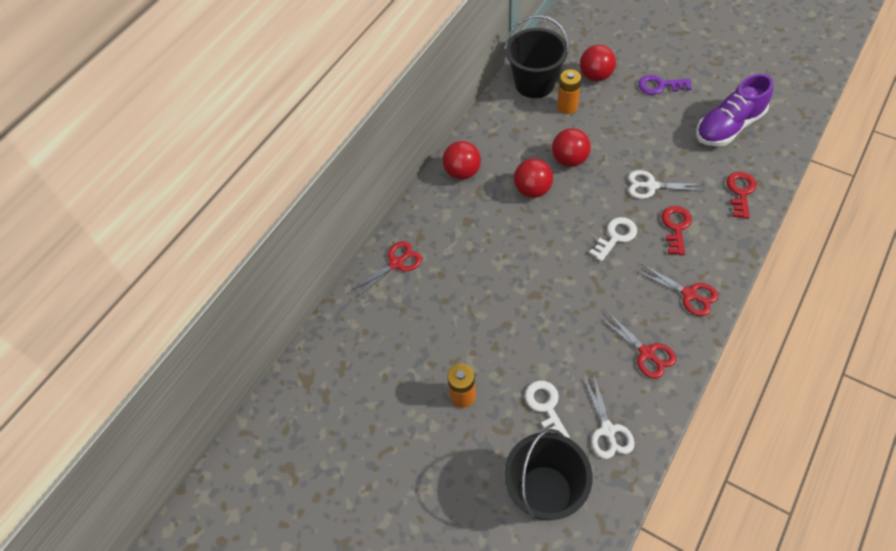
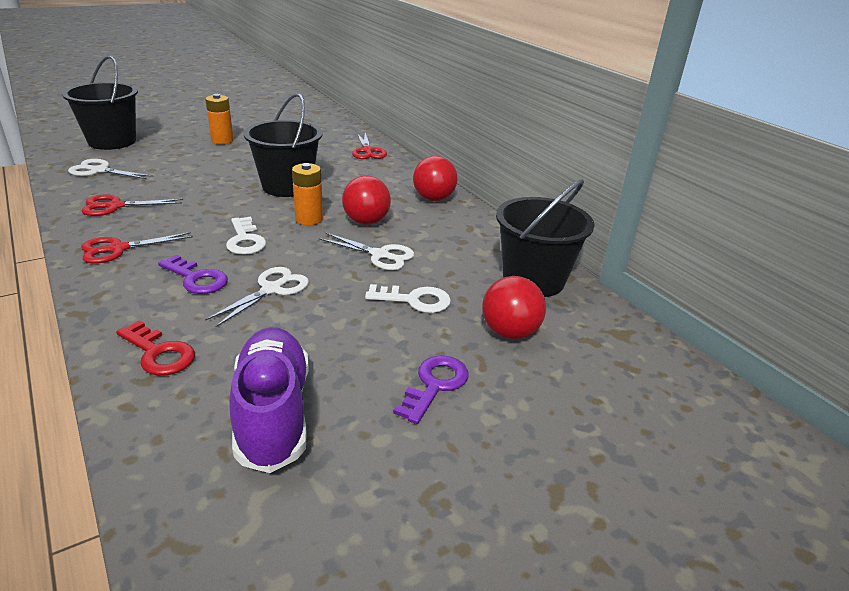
camera: 110 degrees right, 25 degrees down
white key [525,381,570,438] -> white key moved to [365,284,451,313]
red ball [552,128,591,167] -> white scissors [319,232,414,270]
orange battery [557,69,581,114] -> orange battery moved to [292,163,323,225]
red key [661,206,692,255] -> purple key [158,255,228,294]
none -> black bucket [244,93,322,197]

